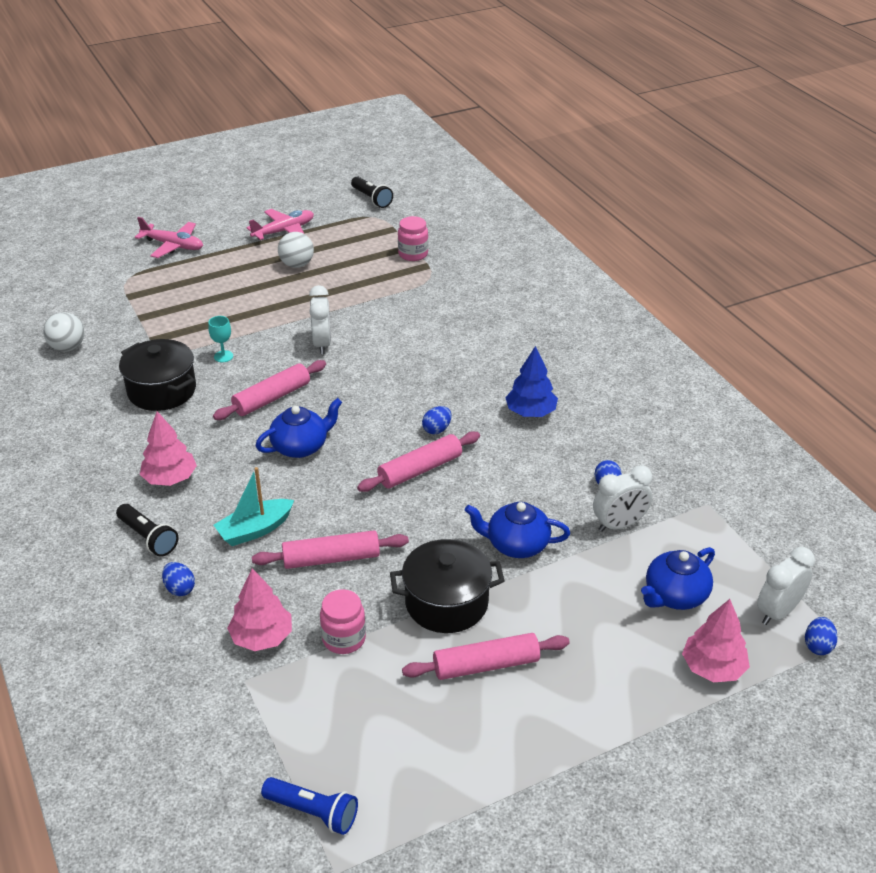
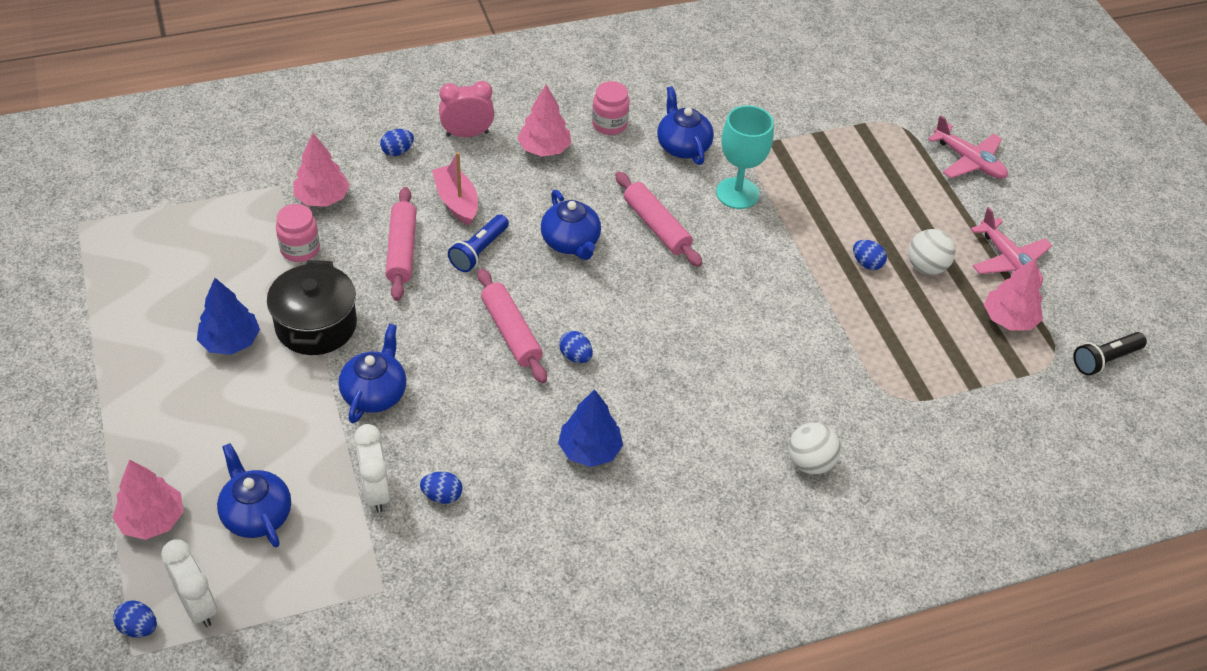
camera: 95 degrees right, 10 degrees up
white ball [43,312,85,352] -> white ball moved to [788,422,841,474]
black flashlight [116,504,179,557] -> pink clock [439,81,494,137]
black pot [119,339,196,411] -> blue teapot [657,86,714,165]
pink plane [135,217,203,258] -> pink plane turned 75 degrees counterclockwise [928,115,1008,179]
turquoise goblet [208,316,233,362] -> turquoise goblet [716,105,774,209], size x2.03
turquoise boat [214,467,294,546] -> pink boat [432,152,478,226]
blue flashlight [261,777,358,835] -> blue flashlight moved to [448,214,509,272]
white clock [309,285,331,354] -> none
pink jar [398,216,428,261] -> pink jar moved to [592,81,630,135]
pink rolling pin [402,633,570,680] -> blue tree [197,278,260,355]
none -> blue egg [853,240,887,270]
none -> pink tree [984,258,1043,330]

